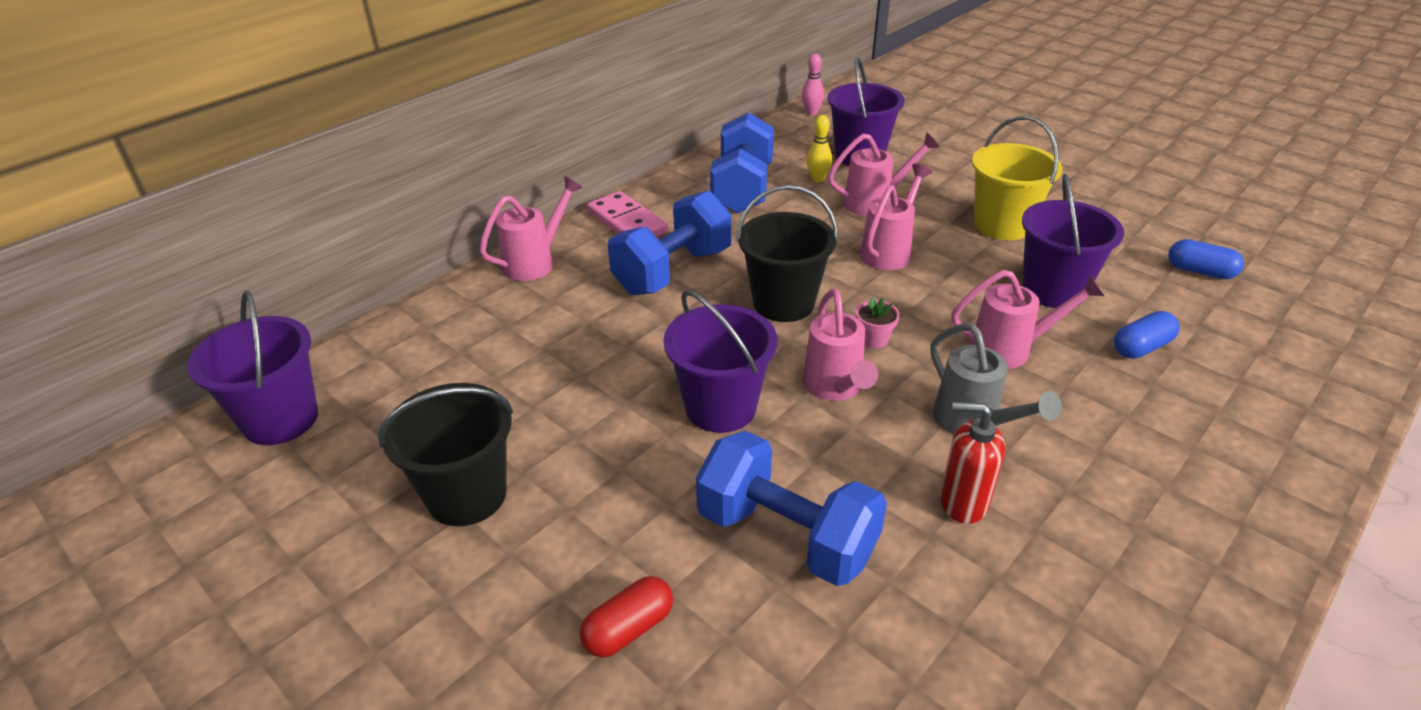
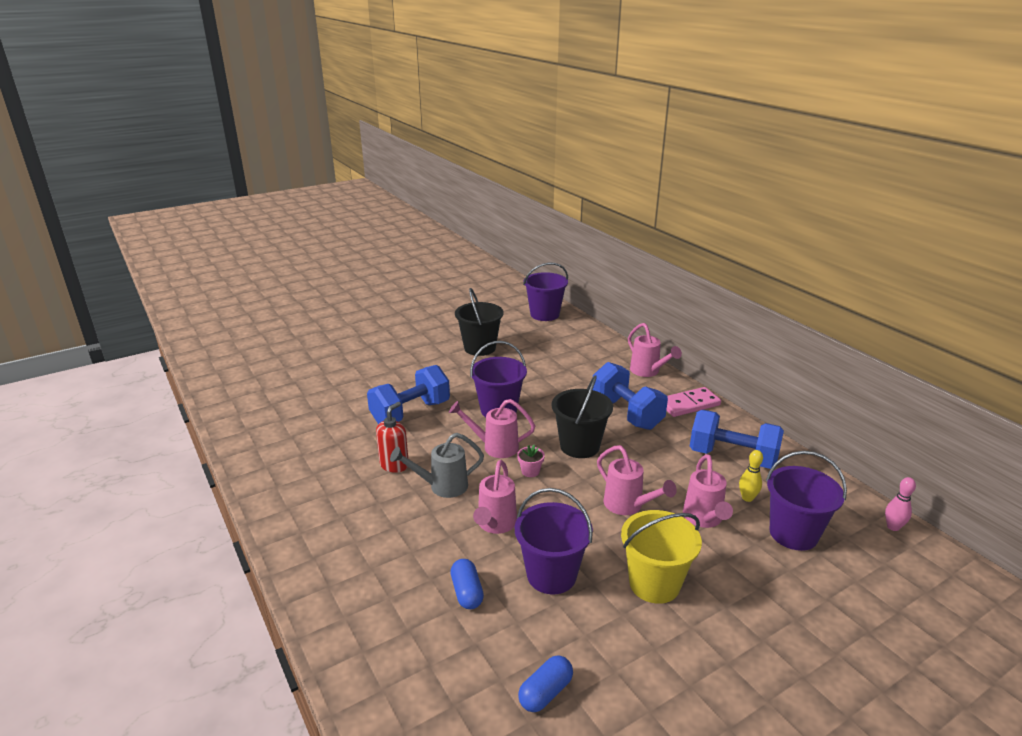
camera: 105 degrees right, 10 degrees down
red capsule [580,576,673,658] -> none

